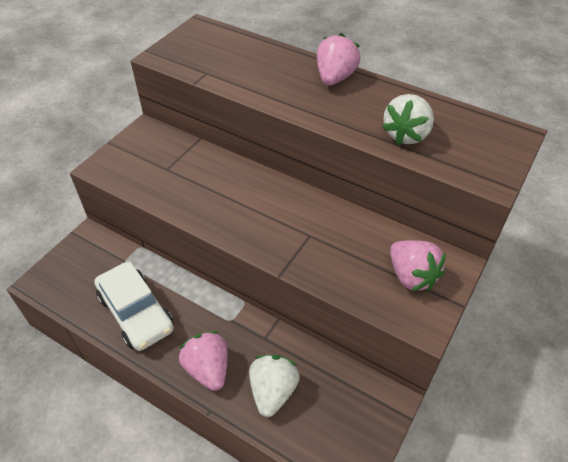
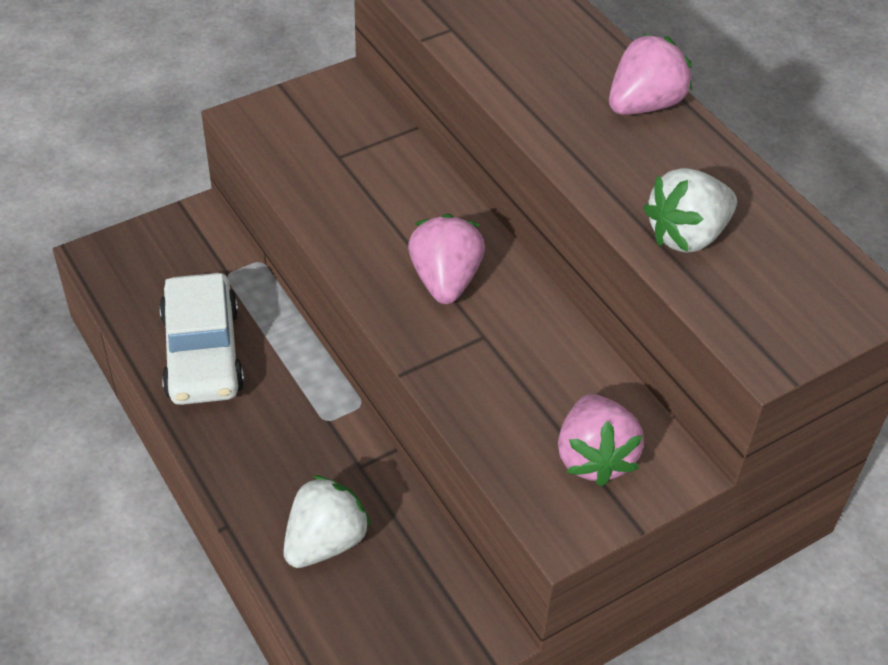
camera: 25 degrees right, 0 degrees up
pink strawberry [179,331,228,391] -> pink strawberry moved to [408,214,485,304]

